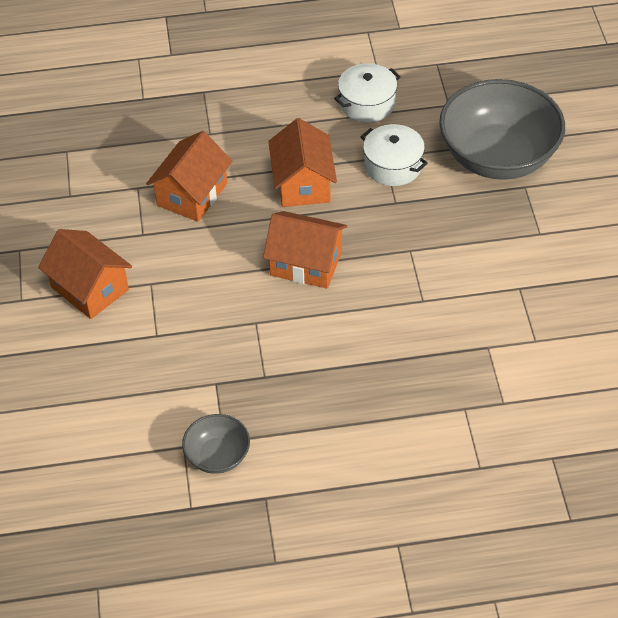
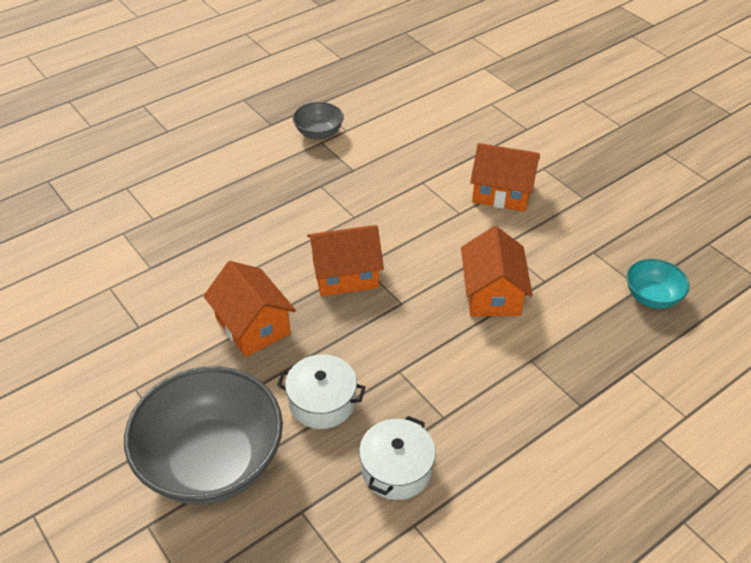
camera: 150 degrees right, 5 degrees down
orange house [268,118,337,207] -> orange house moved to [204,261,296,357]
none -> turquoise bowl [626,259,689,309]

